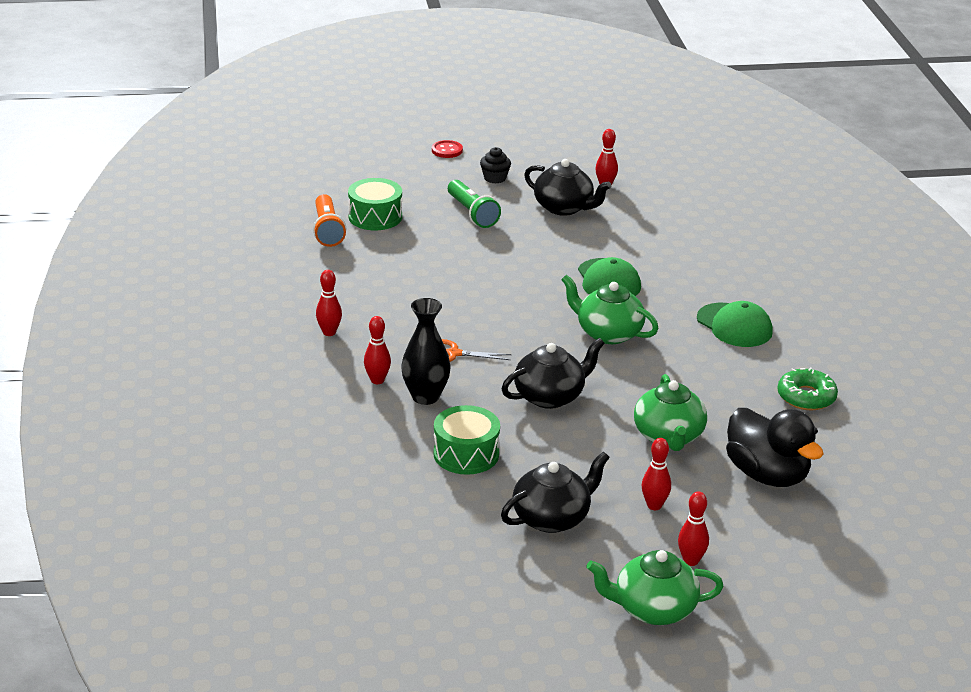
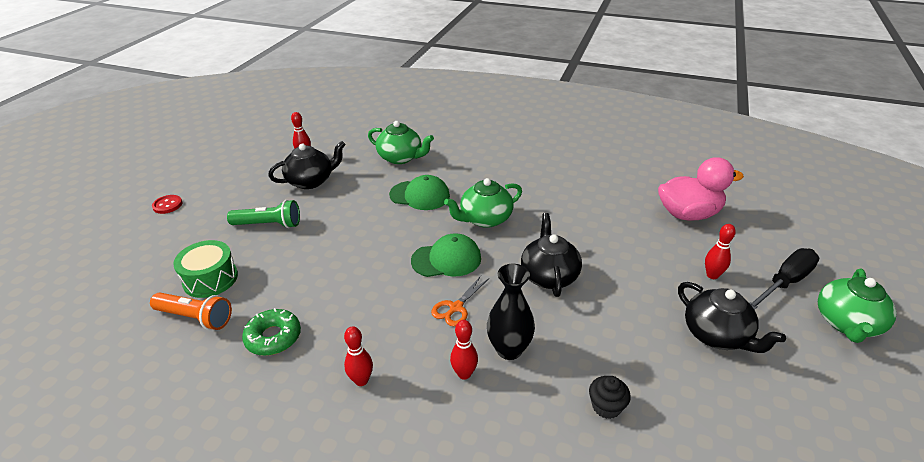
camera: 60 degrees left, 5 degrees up
green drum [433,405,500,475] -> none
black cupcake [480,147,511,184] -> black cupcake moved to [589,376,631,419]
black teapot [501,452,610,533] -> black teapot turned 150 degrees clockwise [678,282,786,353]
green teapot [634,374,707,451] -> green teapot moved to [368,121,434,164]
red bowling pin [678,491,709,566] -> black screwdriver [749,248,819,310]
green cap [697,301,773,347] -> green cap moved to [411,233,481,277]
black duck [726,408,824,487] -> pink duck [658,157,744,220]
green donut [777,367,838,410] -> green donut moved to [242,308,301,356]

